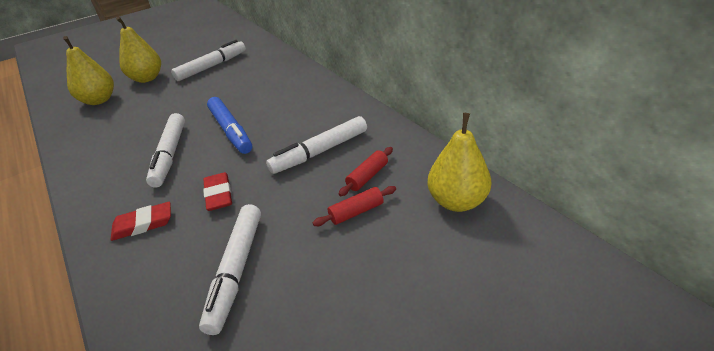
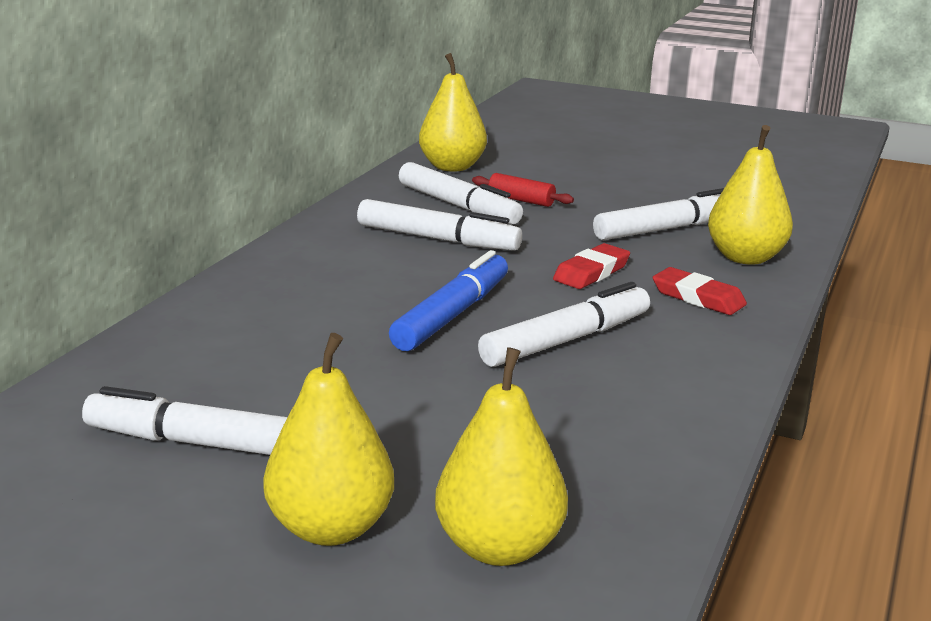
camera: 125 degrees left, 15 degrees down
red rolling pin [339,147,393,196] -> white marker [399,162,523,224]
none -> yellow pear [708,125,793,265]

